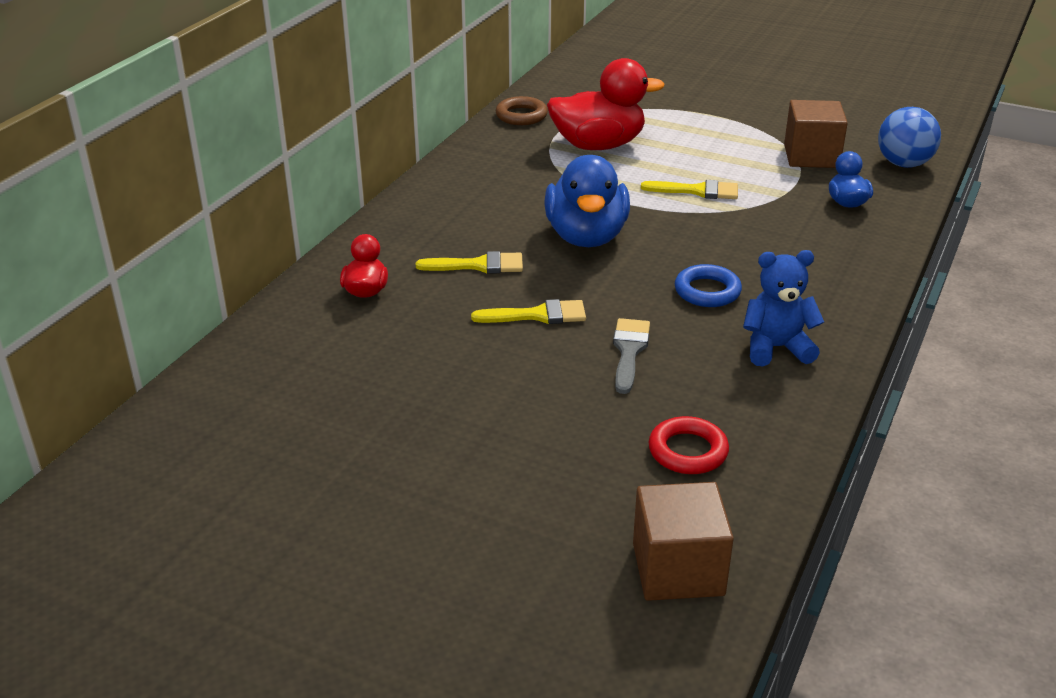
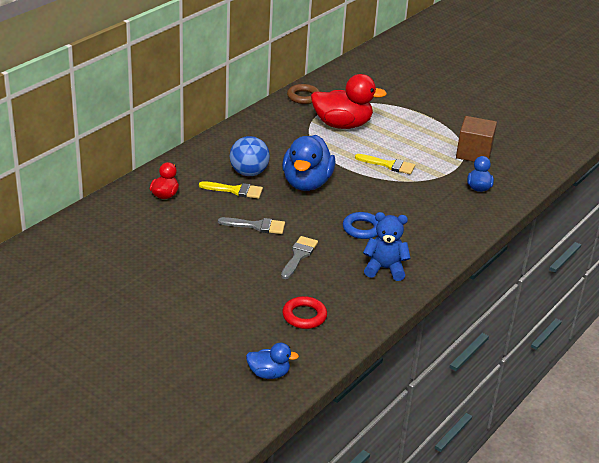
camera: 10 degrees right, 0 degrees up
yellow brush [471,299,586,324] -> grey brush [218,217,285,234]
brown cube [633,482,734,601] -> blue duck [246,343,299,379]
blue ball [878,107,941,168] -> blue ball moved to [230,136,270,176]

